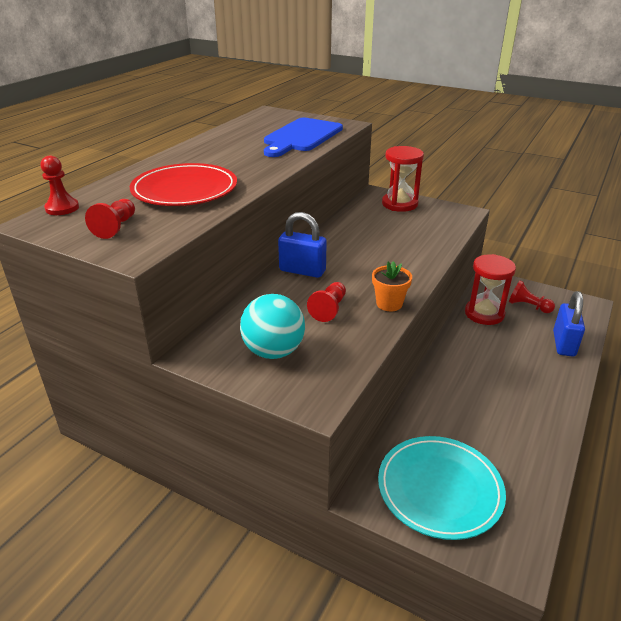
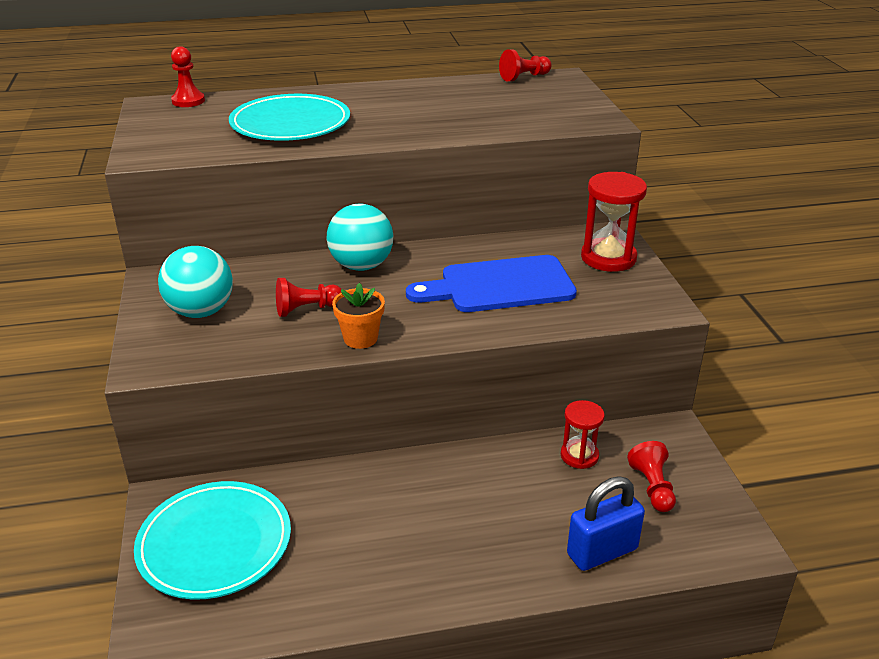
camera: 50 degrees right, 0 degrees up
red pawn [85,199,135,239] -> red pawn moved to [499,49,552,82]
red plate [130,163,237,206] -> turquoise plate [229,94,350,141]
blue cutting board [264,118,343,157] -> blue cutting board moved to [406,255,577,312]
blue padlock [278,212,327,278] -> turquoise ball [327,204,393,271]
red hourglass [465,254,516,325] -> red hourglass [561,400,605,469], size x0.62

